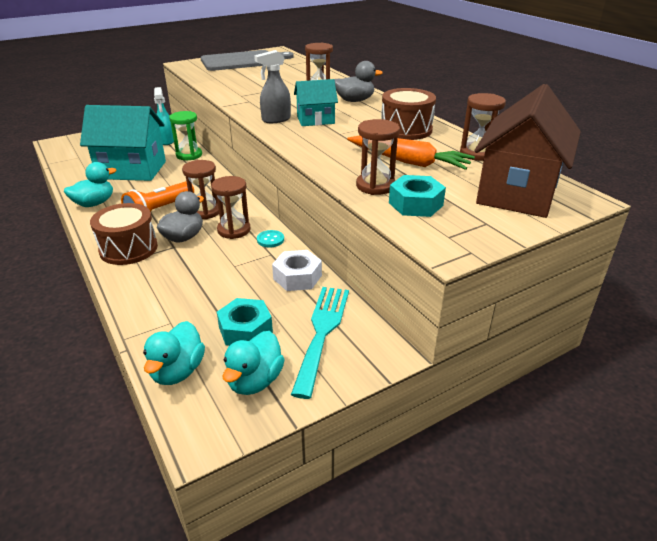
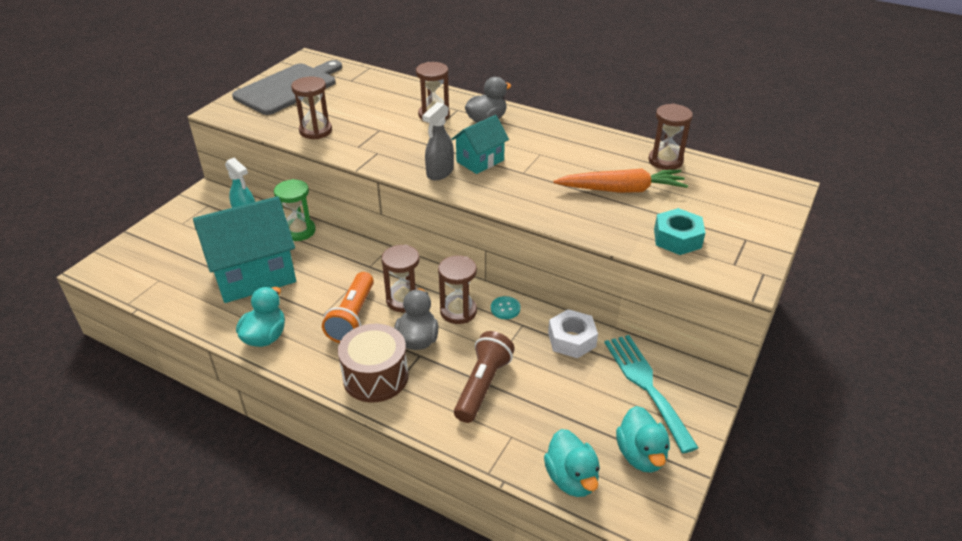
camera: 30 degrees left, 5 degrees up
turquoise nut [217,298,273,346] -> none
brown hourglass [356,119,400,195] -> brown hourglass moved to [291,76,332,139]
brown drum [381,88,436,140] -> none
brown house [474,84,581,218] -> none
none -> brown flashlight [454,331,515,423]

